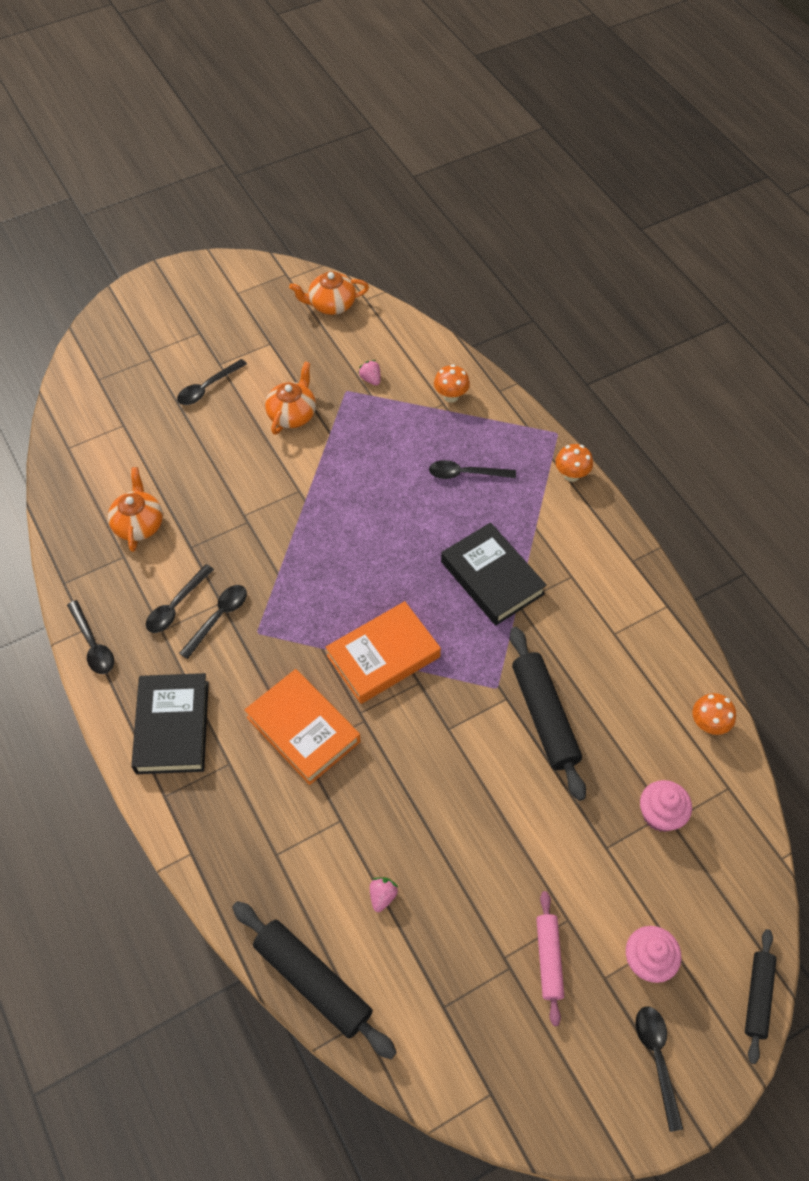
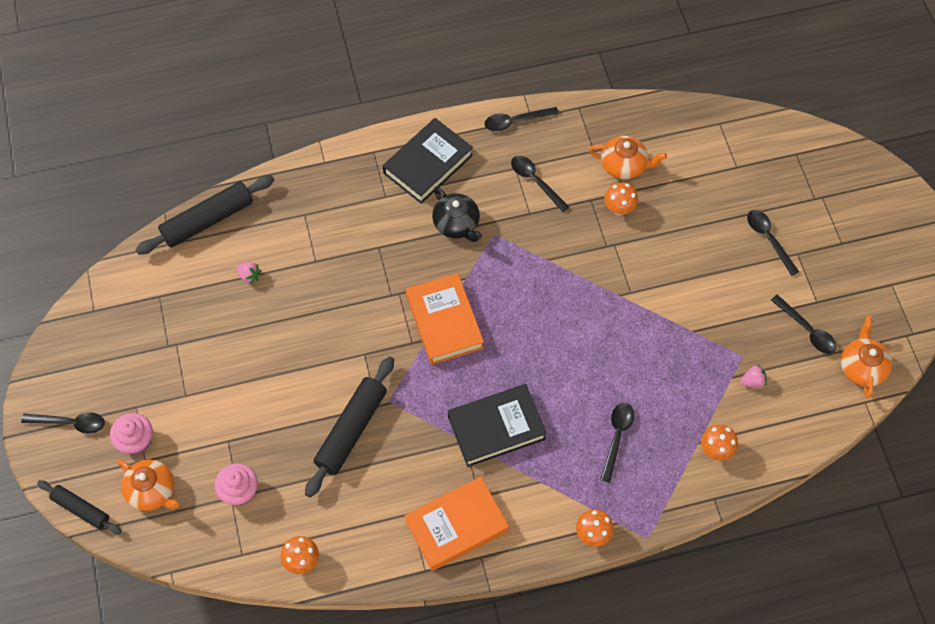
camera: 105 degrees right, 5 degrees up
black book [131,673,209,774] -> black book turned 60 degrees counterclockwise [383,118,473,204]
black spoon [179,585,247,659] -> black spoon moved to [771,294,837,354]
orange book [245,669,361,785] -> orange book moved to [404,477,509,571]
orange teapot [265,362,316,435] -> orange teapot moved to [117,459,179,511]
black rolling pin [510,627,586,801] -> black rolling pin turned 60 degrees counterclockwise [305,356,394,498]
pink rolling pin [536,891,564,1026] -> none
none -> black teapot [432,187,482,242]
none -> orange mushroom [604,183,638,215]

